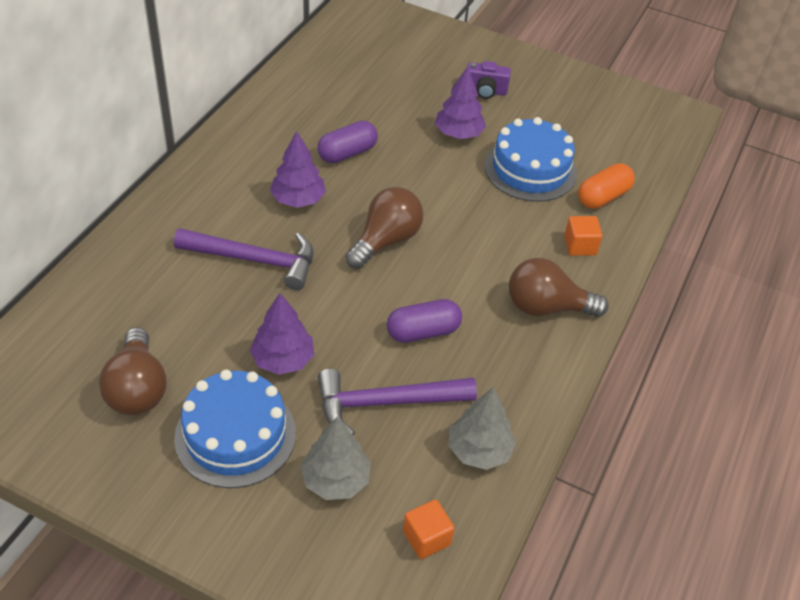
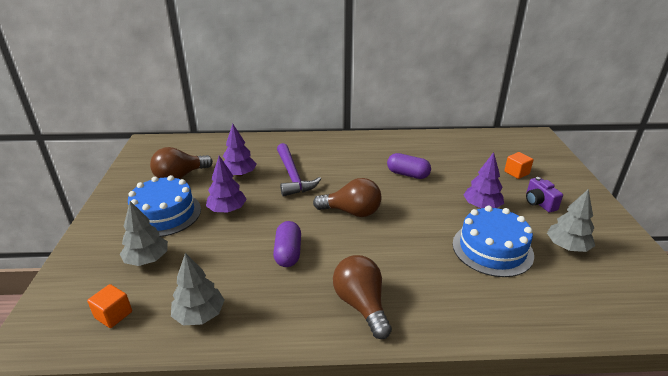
camera: 65 degrees right, 15 degrees down
purple tree [270,131,326,208] -> purple tree moved to [223,124,257,177]
purple hammer [317,369,477,435] -> none
purple capsule [387,299,462,343] -> purple capsule turned 45 degrees clockwise [273,221,301,267]
orange cube [564,216,602,256] -> orange cube moved to [504,152,534,179]
orange capsule [578,163,635,209] -> none
none -> grey tree [547,189,595,252]

